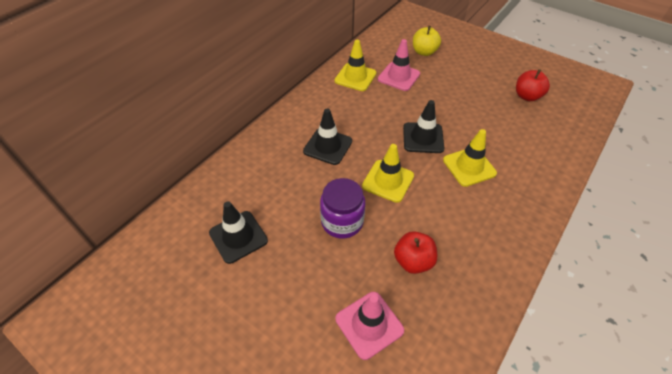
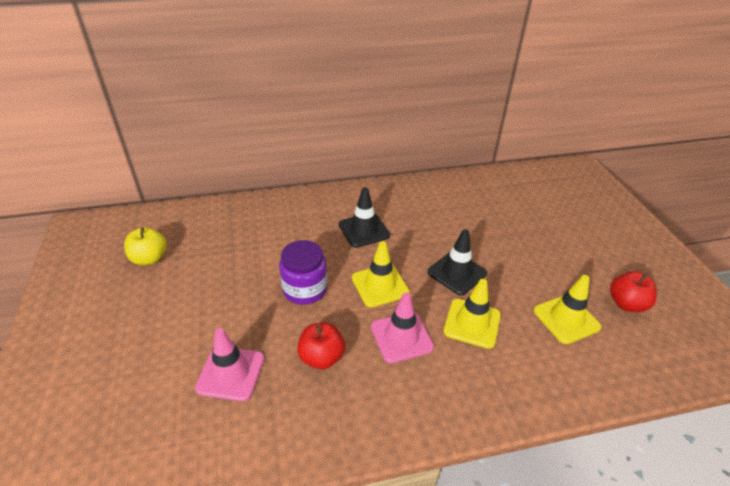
camera: 40 degrees right, 10 degrees down
black traffic cone [209,201,268,264] -> none
yellow traffic cone [335,40,377,91] -> yellow traffic cone moved to [534,275,601,344]
pink traffic cone [378,39,420,91] -> pink traffic cone moved to [371,292,434,364]
yellow apple [413,26,441,56] -> yellow apple moved to [124,227,167,265]

